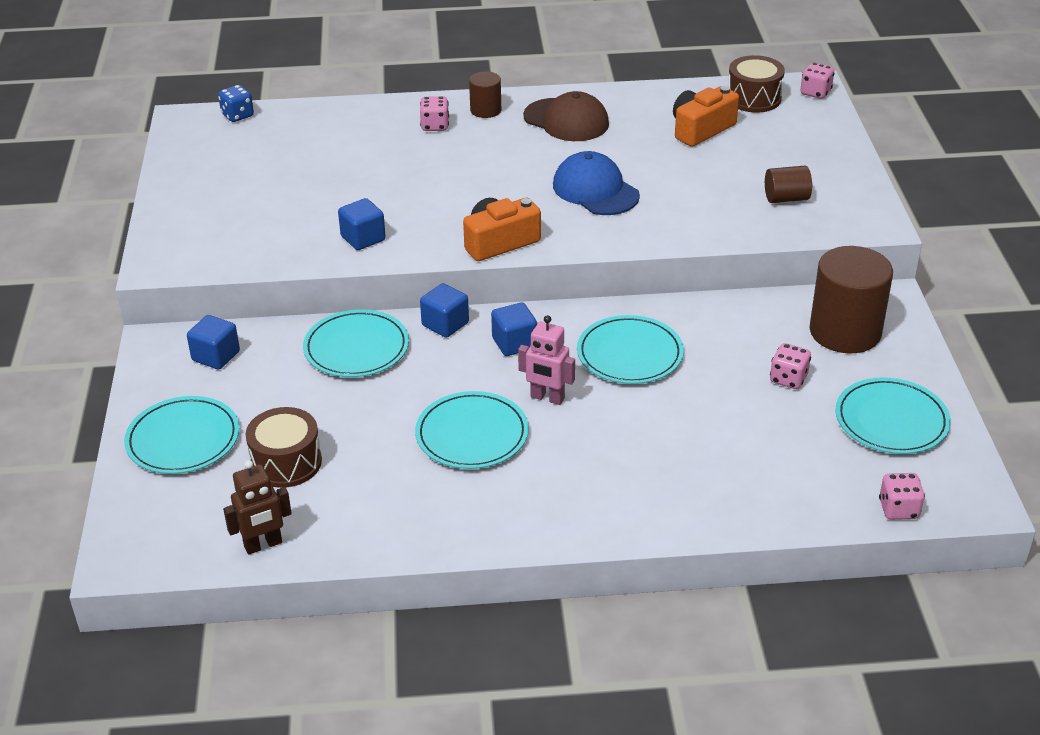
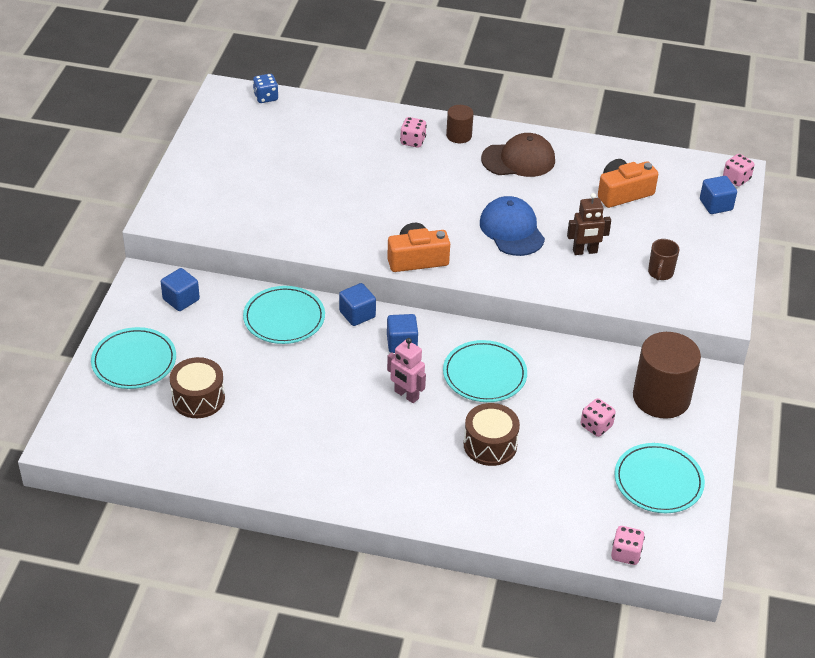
camera: 15 degrees right, 5 degrees up
brown robot [223,460,292,555] -> brown robot moved to [567,193,611,255]
blue cube [338,198,386,250] -> blue cube moved to [700,176,737,214]
turquoise plate [415,391,529,469] -> none
brown cap [523,91,609,141] -> brown cap turned 60 degrees counterclockwise [481,133,555,177]
brown drum [729,55,785,113] -> brown drum moved to [464,403,520,466]
brown cylinder [765,166,812,203] -> brown mug [648,239,680,280]

